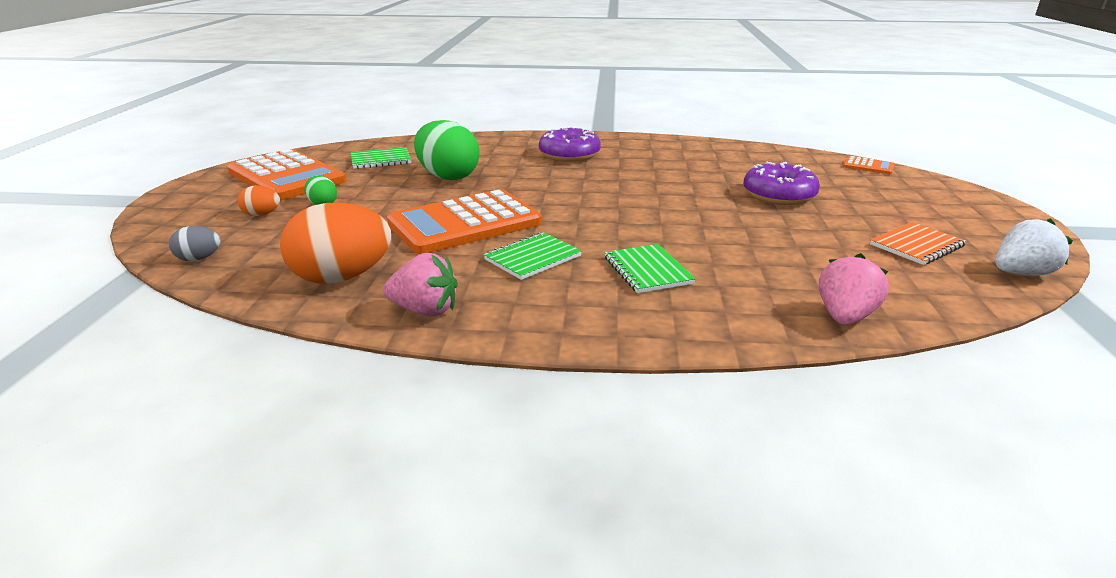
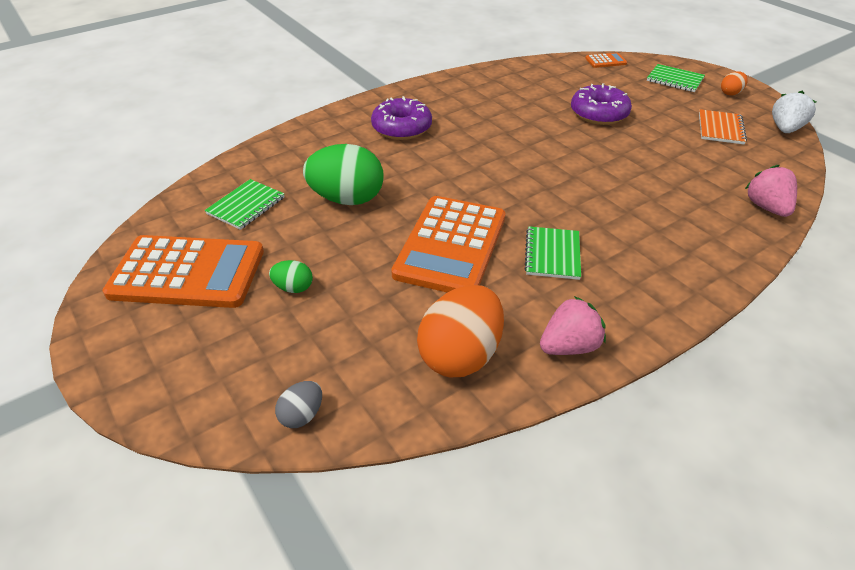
camera: 40 degrees left, 15 degrees up
orange egg [238,185,280,216] -> orange egg moved to [721,71,748,96]
green notebook [605,244,696,293] -> green notebook moved to [647,64,705,92]

